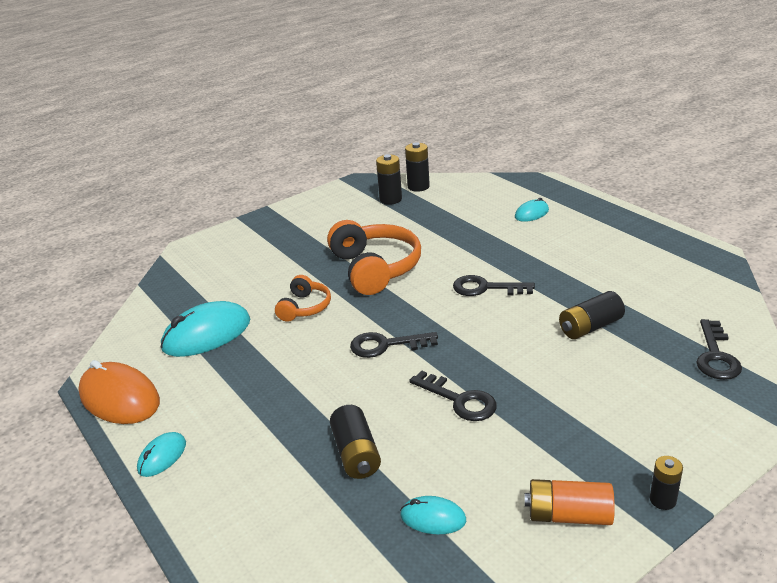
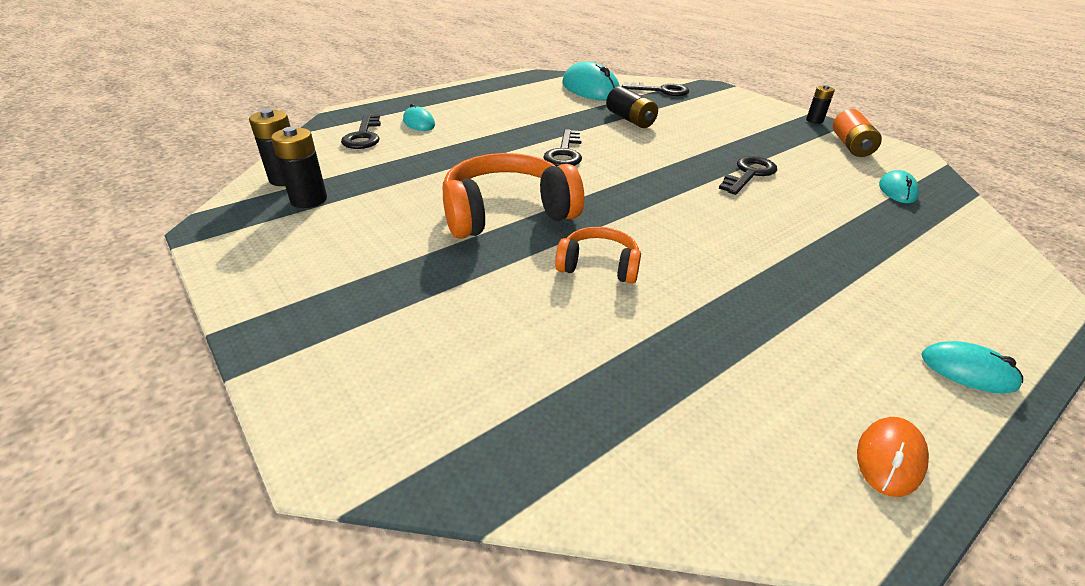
camera: 95 degrees left, 5 degrees up
orange mouse [78,360,160,424] -> orange mouse [857,417,929,497], size x0.52
turquoise mouse [160,301,250,357] -> turquoise mouse moved to [562,62,620,101]
black battery [330,405,381,479] -> none
black key [350,332,438,358] -> black key moved to [341,114,381,149]

